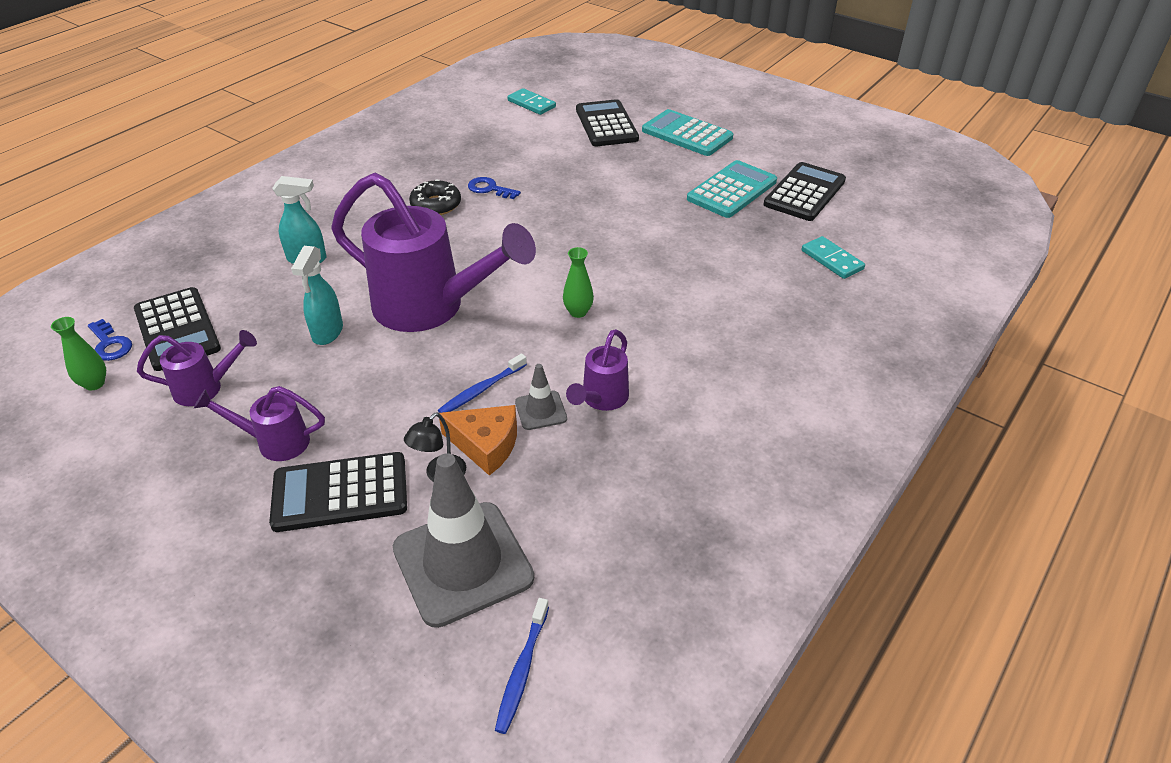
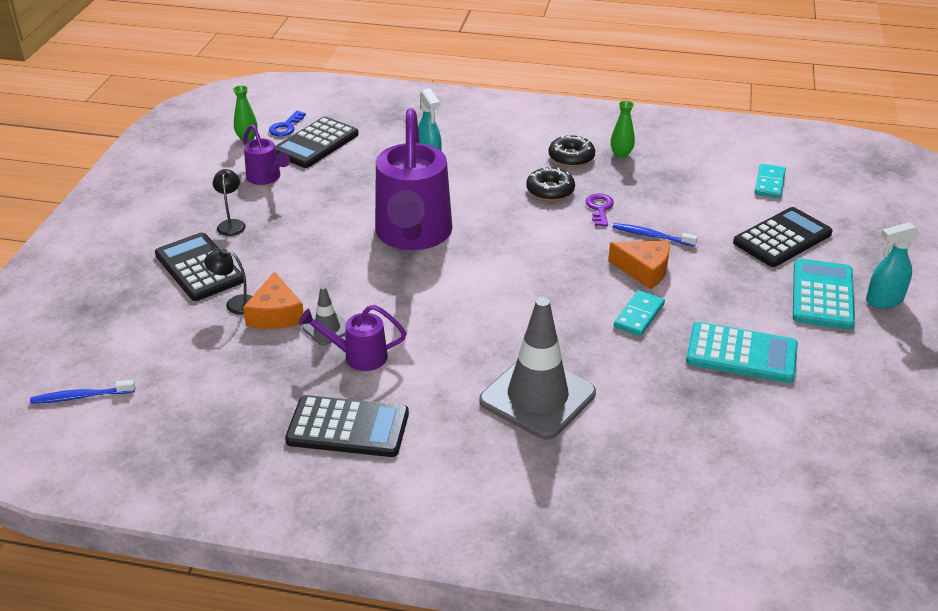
camera: 65 degrees right, 5 degrees down
purple watering can [194,386,325,461] -> black lamp [213,169,246,236]
turquoise spray bottle [291,246,343,345] -> turquoise spray bottle moved to [866,222,921,308]
grey traffic cone [393,453,534,628] -> grey traffic cone moved to [479,297,596,440]
blue toothbrush [438,353,527,413] -> blue toothbrush moved to [612,223,697,247]
blue key [468,177,521,199] -> purple key [586,194,614,227]
green vase [563,247,594,318] -> green vase moved to [611,101,635,158]
black calculator [763,162,846,221] -> black calculator moved to [285,395,409,457]
turquoise domino [802,236,865,279] -> turquoise domino moved to [614,290,665,336]
none -> black donut [549,135,595,167]
none -> orange cheese [608,240,670,289]

